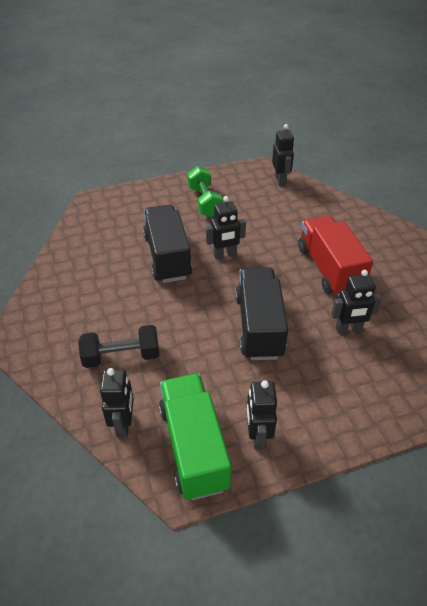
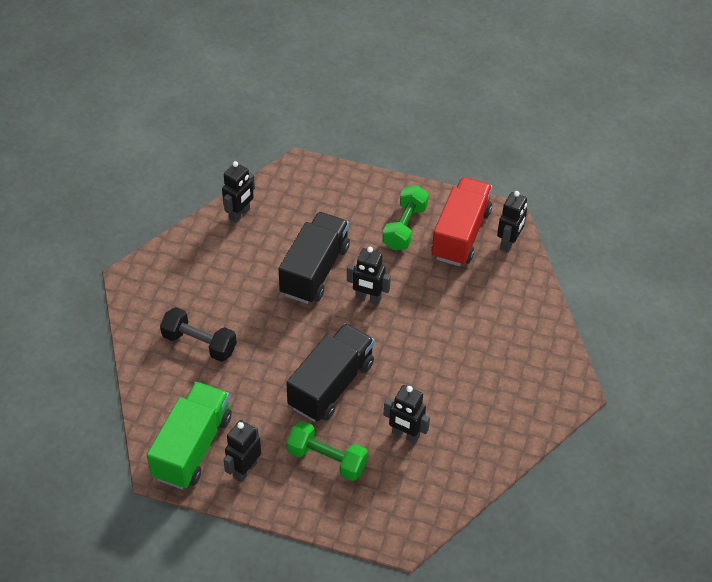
camera: 35 degrees right, 5 degrees up
black robot [100,368,134,437] -> black robot moved to [222,161,255,223]
red truck [298,216,373,297] -> red truck moved to [432,177,492,266]
none -> green dumbbell [286,421,368,481]

